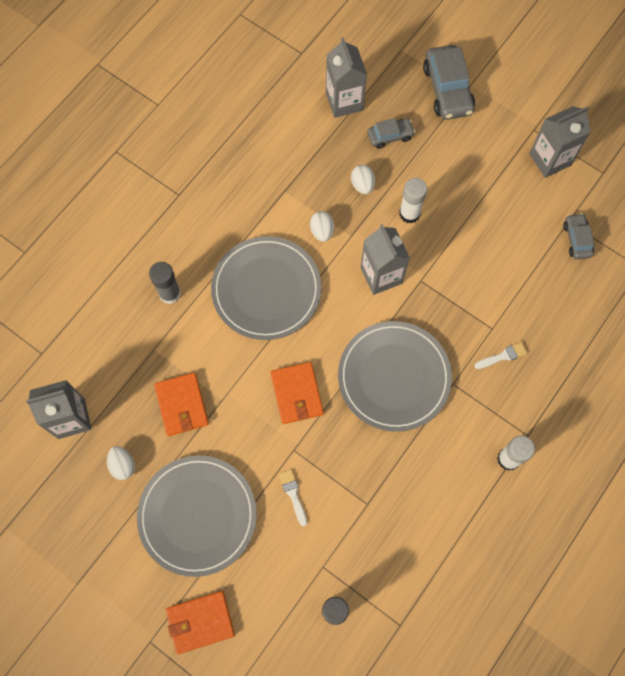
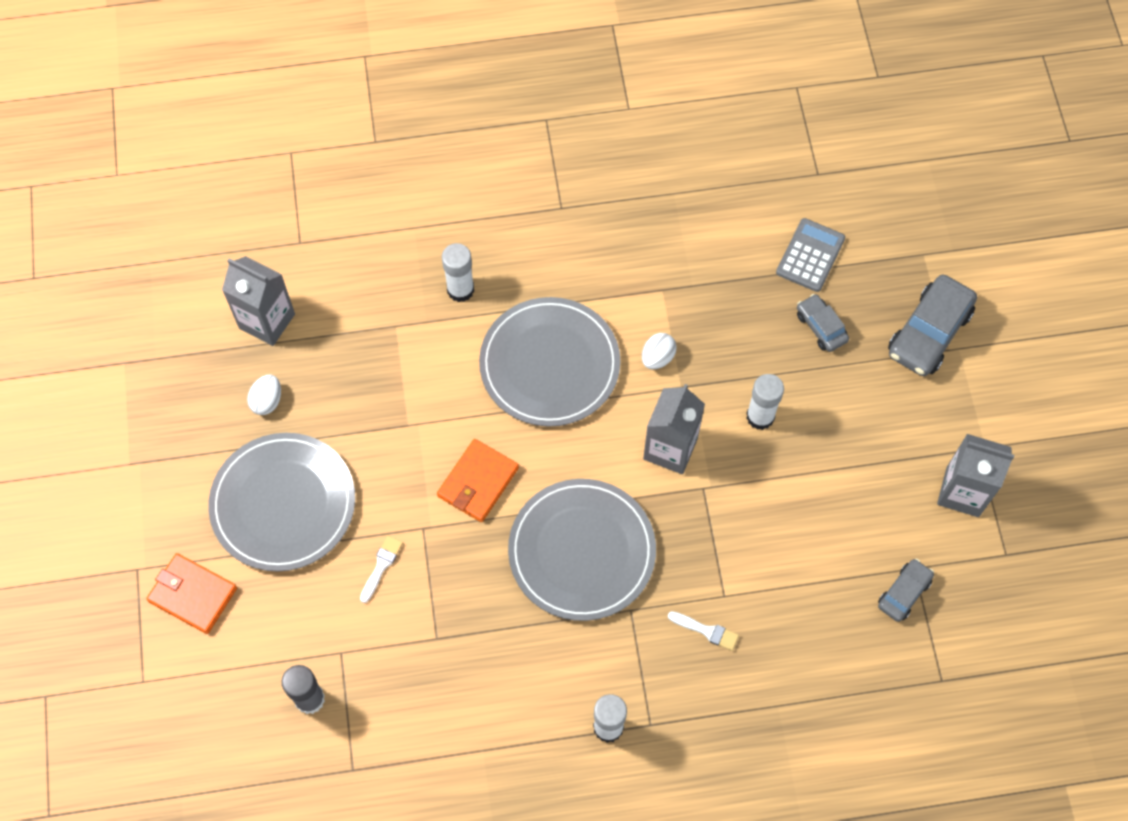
camera: 45 degrees right, 5 degrees down
grey glue stick [149,262,181,304] -> white glue stick [442,243,474,302]
orange wallet [154,373,209,436] -> none
grey carton [326,37,367,118] -> grey calculator [776,218,845,292]
white egg [351,165,375,194] -> none
grey car [367,118,415,149] -> grey car turned 150 degrees counterclockwise [797,294,849,352]

